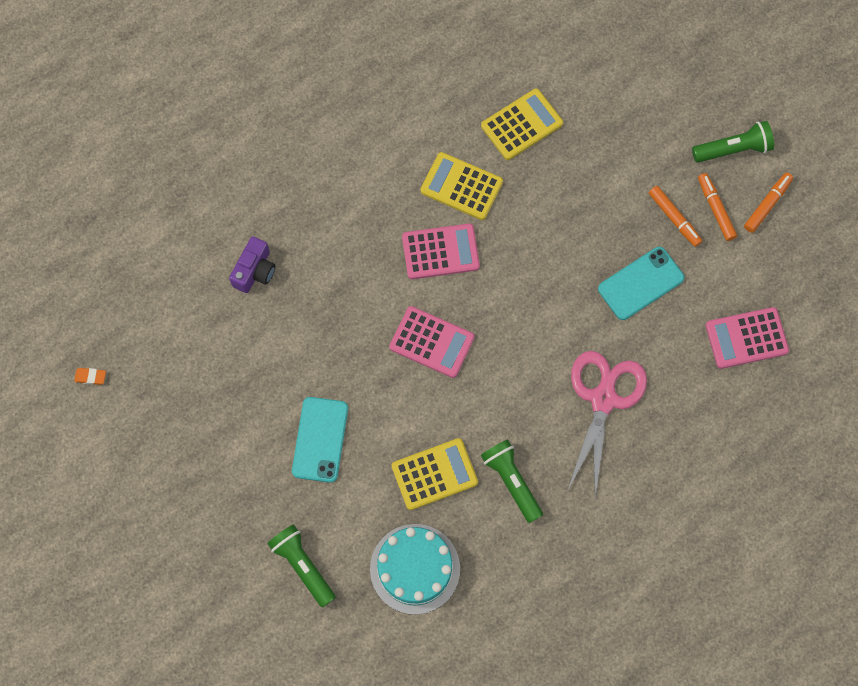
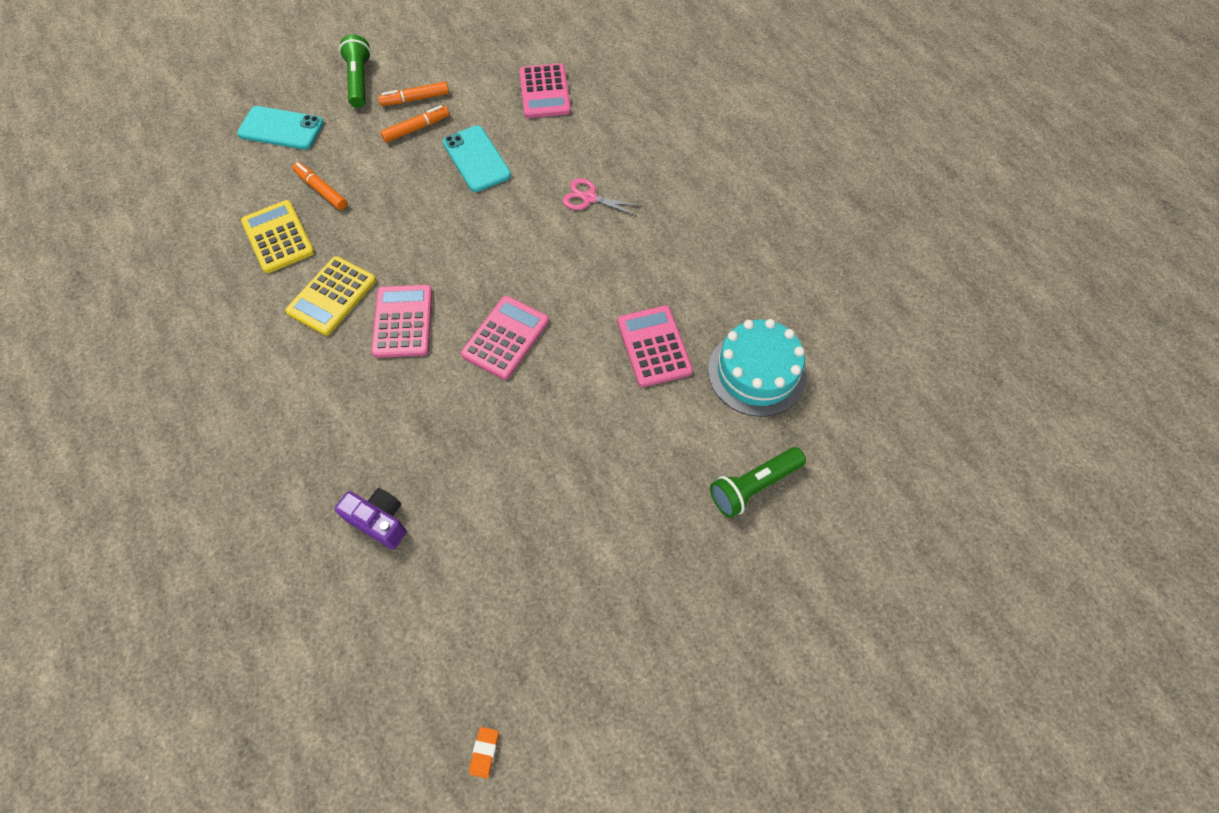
camera: 85 degrees left, 10 degrees down
turquoise phone [292,397,348,483] -> turquoise phone moved to [237,106,324,150]
yellow calculator [391,438,478,510] -> pink calculator [617,305,693,387]
green flashlight [481,439,543,523] -> none
pink scissors [568,351,647,498] -> pink scissors [563,178,642,217], size x0.54
orange marker [744,173,793,233] -> orange marker moved to [292,162,347,210]

